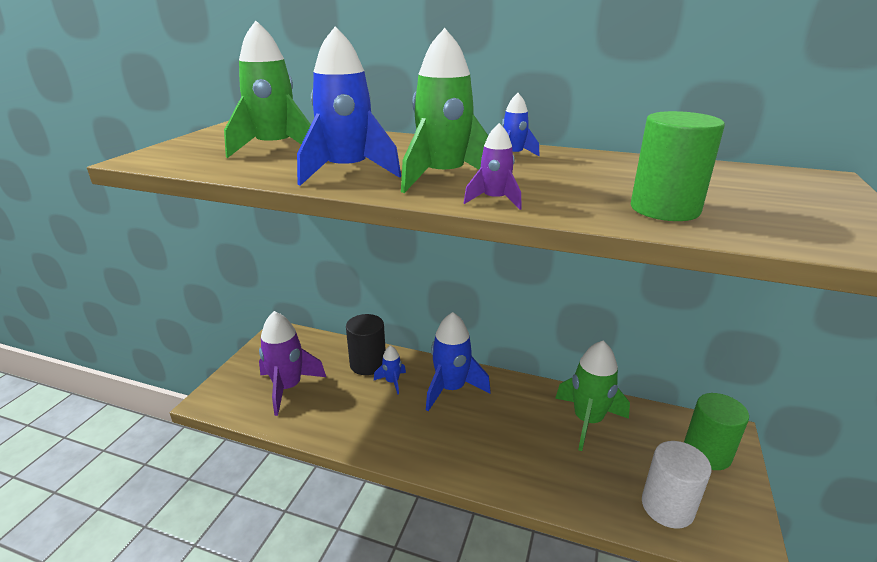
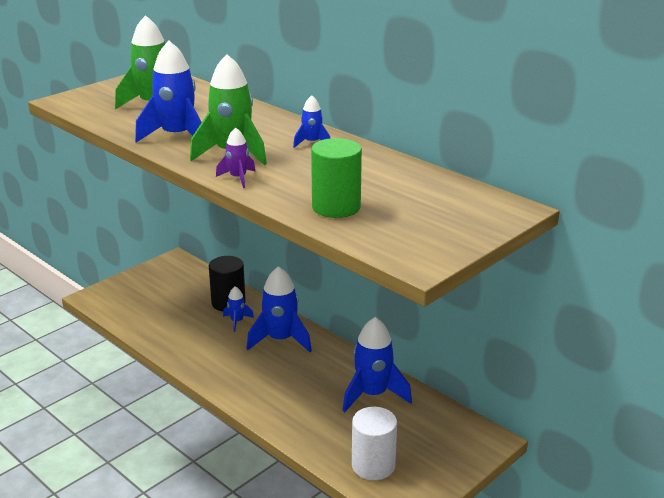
camera: 25 degrees right, 0 degrees up
purple rocket [259,311,326,416] -> none
green rocket [555,341,630,451] -> blue rocket [343,317,412,412]
green cylinder [684,393,749,470] -> none

